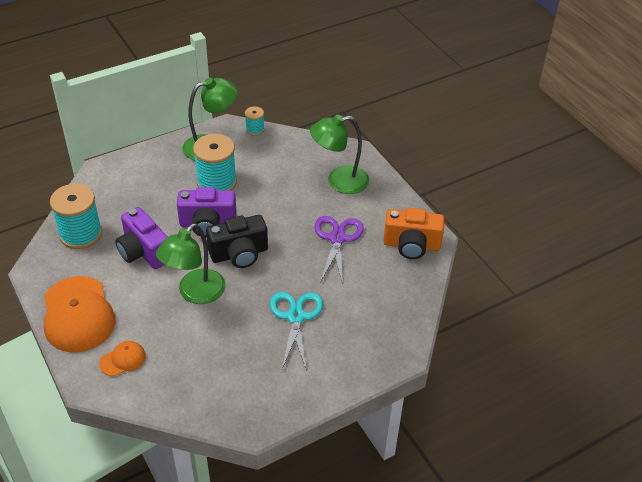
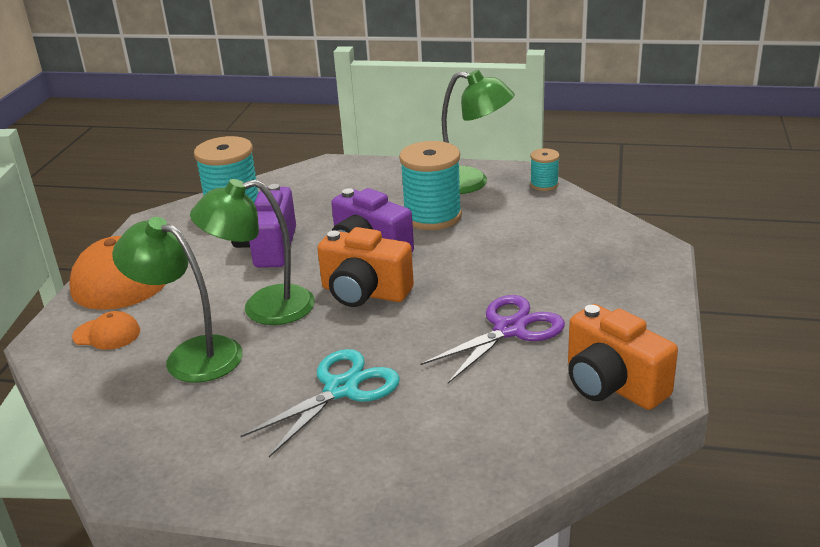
camera: 45 degrees right, 15 degrees down
black camera [206,215,268,268] -> orange camera [317,227,414,307]
green lamp [310,114,369,194] -> green lamp moved to [112,217,243,383]

